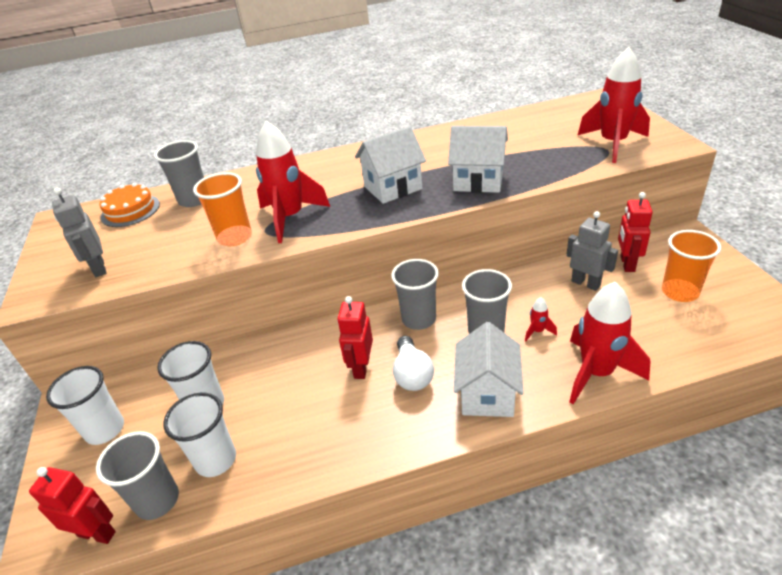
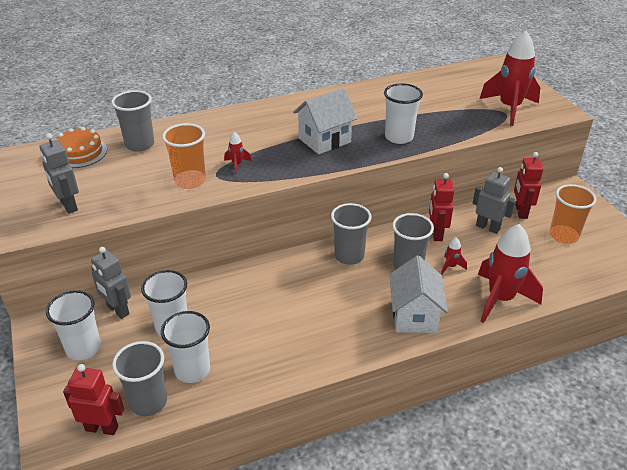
camera: 10 degrees left, 0 degrees up
red rocket [256,121,330,243] -> red rocket [224,132,252,174], size x0.42
red robot [337,296,373,379] -> red robot moved to [429,173,454,241]
white light bulb [393,336,434,391] -> none
white house [448,126,508,193] -> white cup [384,83,423,144]
none -> grey robot [91,247,131,319]

